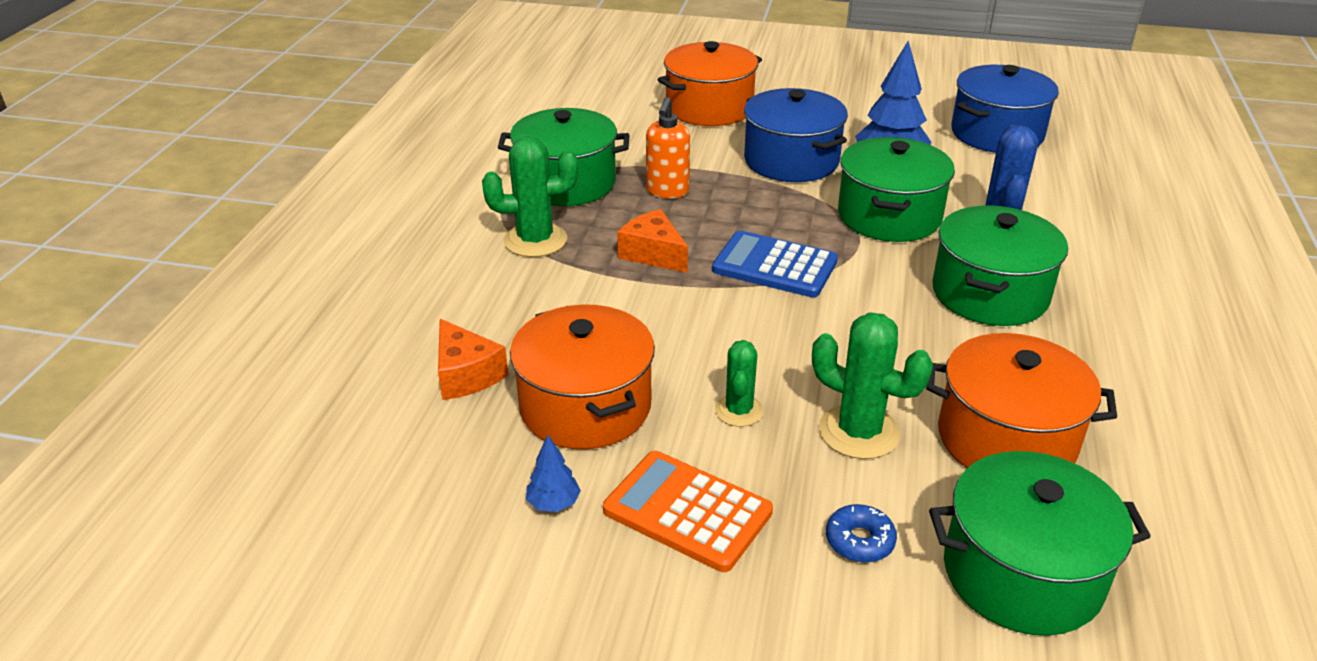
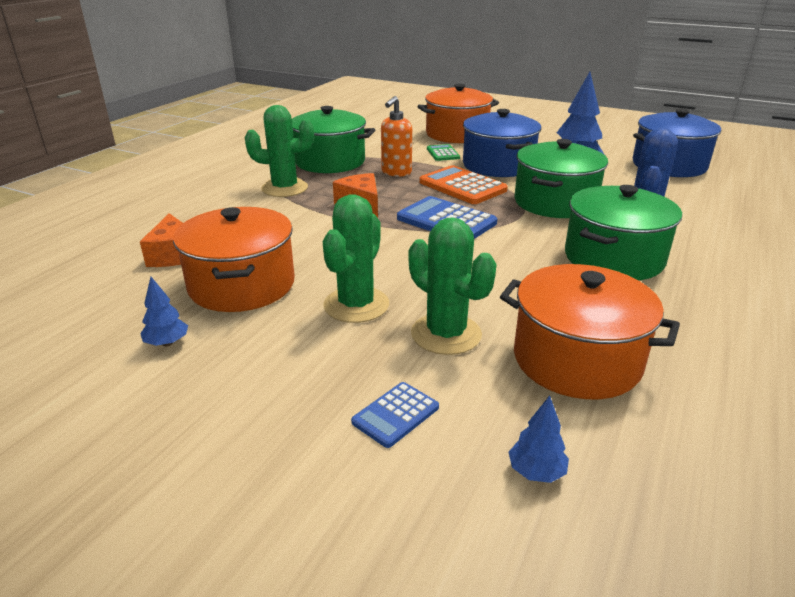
camera: 15 degrees right, 5 degrees down
orange calculator [603,451,773,572] -> orange calculator moved to [419,165,508,204]
green cactus [715,340,764,427] -> green cactus [323,194,389,323], size x1.62
blue donut [826,504,897,563] -> blue calculator [351,382,439,448]
green pot [929,451,1151,636] -> blue tree [508,396,569,483]
none -> green calculator [427,144,460,161]

